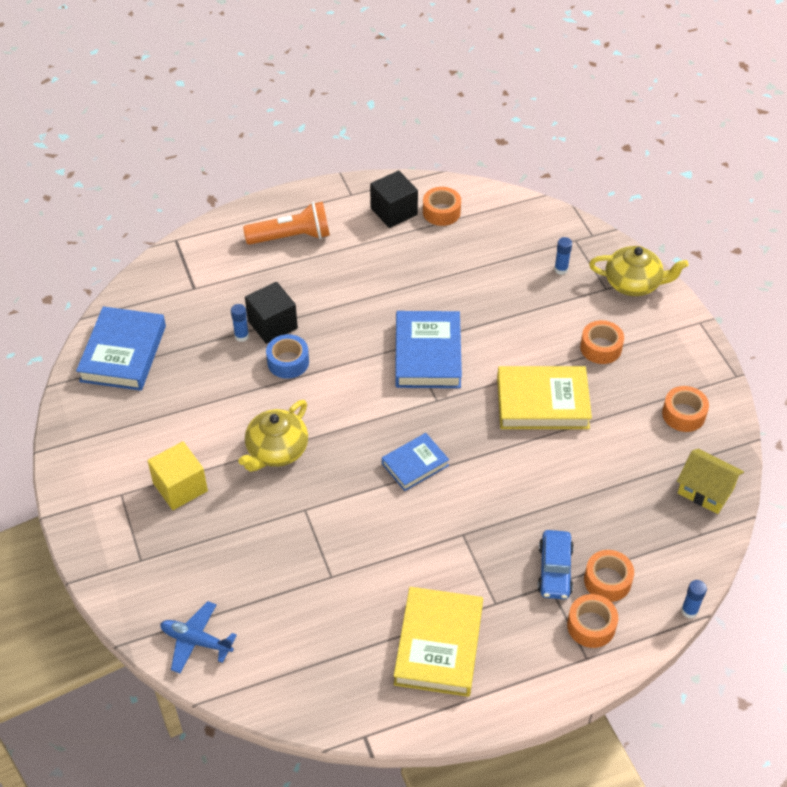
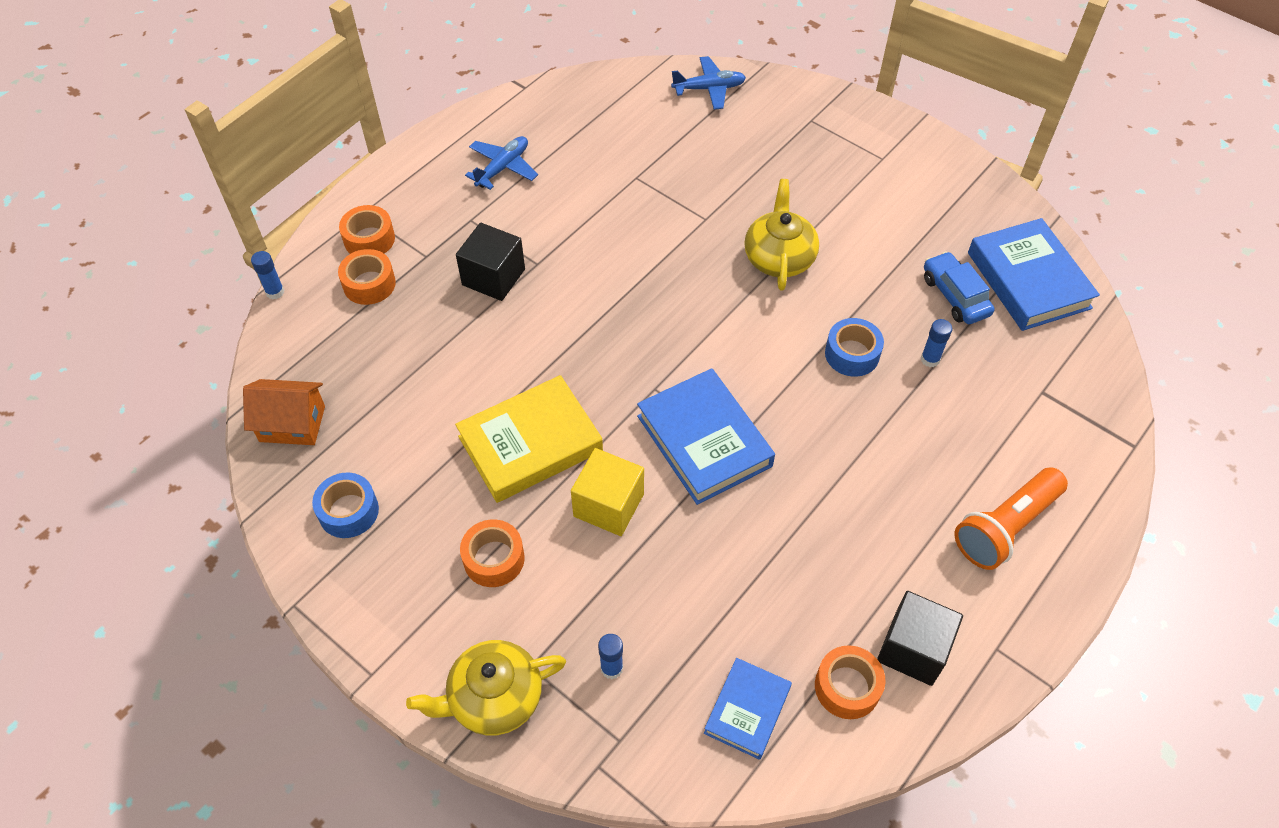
camera: 150 degrees right, 5 degrees up
yellow cube [148,441,208,510] -> yellow cube moved to [571,448,644,536]
black cube [245,282,298,344] -> black cube moved to [456,223,525,301]
blue book [382,433,449,491] -> blue book moved to [704,658,792,760]
yellow book [394,587,483,697] -> blue plane [465,136,538,190]
blue car [537,530,574,600] -> blue car moved to [924,252,994,324]
orange tape [662,386,709,432] -> blue tape [312,473,379,538]
yellow house [677,449,744,514] -> orange house [243,379,325,445]

